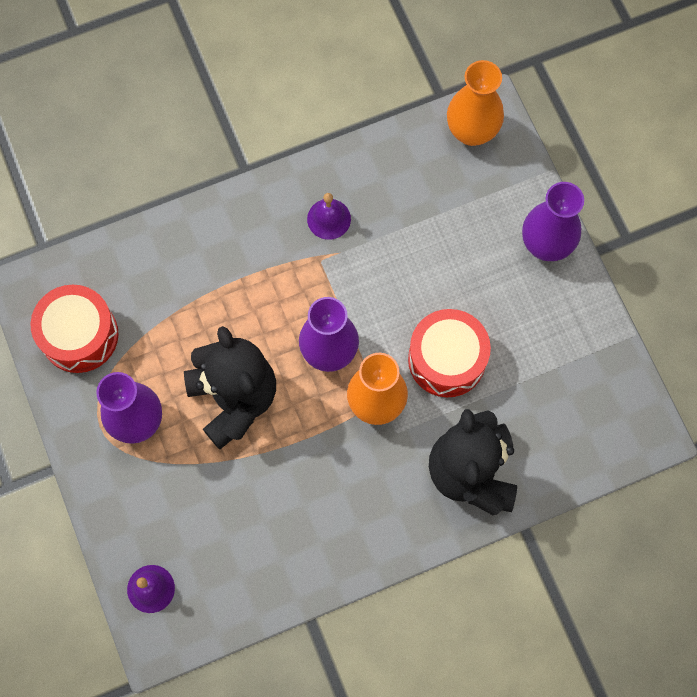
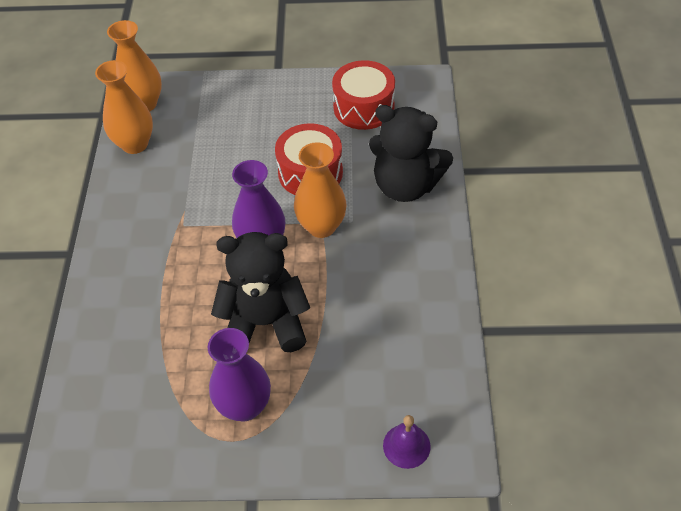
camera: 65 degrees left, 20 degrees down
red drum [30,285,118,373] -> red drum moved to [332,60,395,130]
purple bell [307,193,351,240] -> none
purple vase [522,182,584,261] -> none
none -> orange vase [95,60,153,154]

